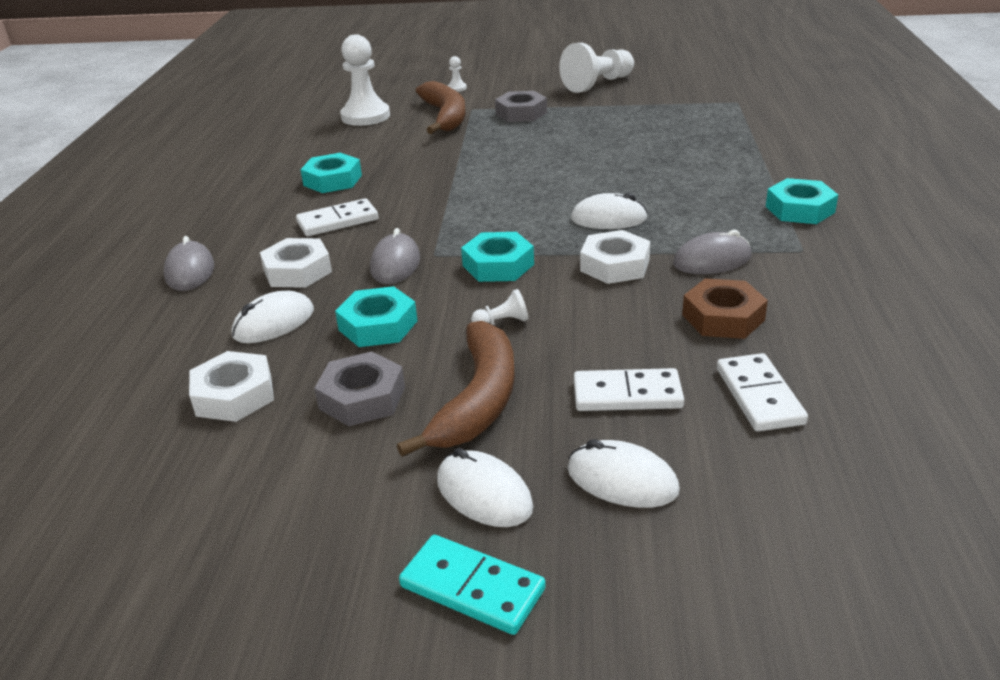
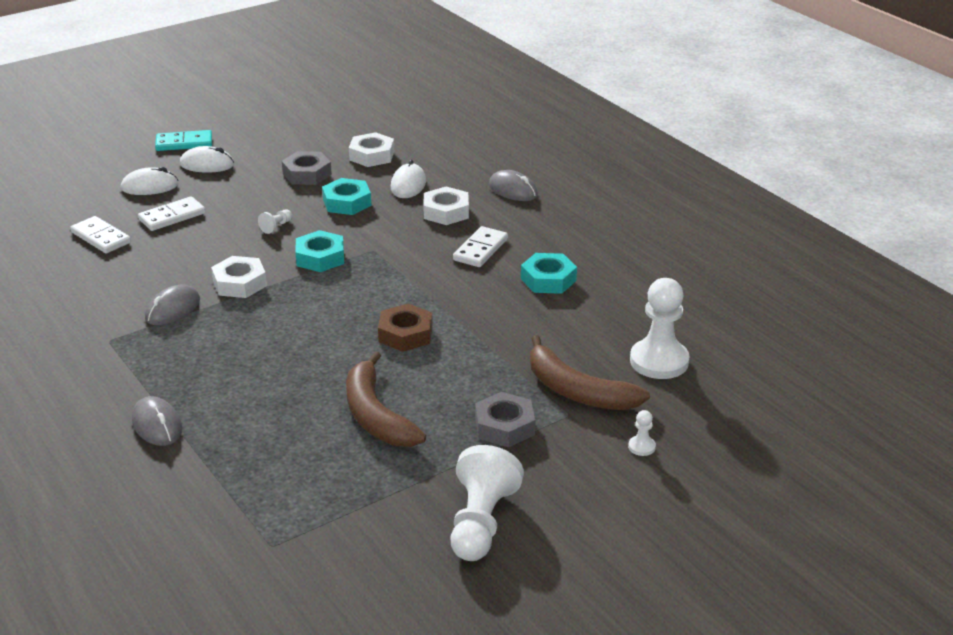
camera: 140 degrees right, 0 degrees up
grey mouse [370,228,420,284] -> grey mouse moved to [132,396,182,446]
brown banana [397,321,515,457] -> brown banana moved to [346,351,426,447]
white mouse [571,193,647,229] -> none
brown nut [682,278,768,339] -> brown nut moved to [378,304,433,352]
turquoise nut [766,178,838,224] -> none

